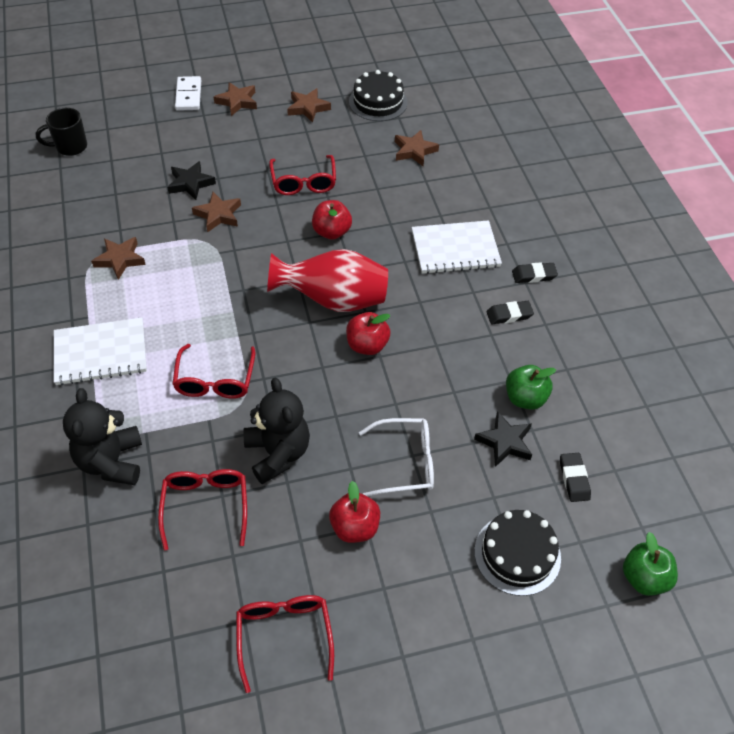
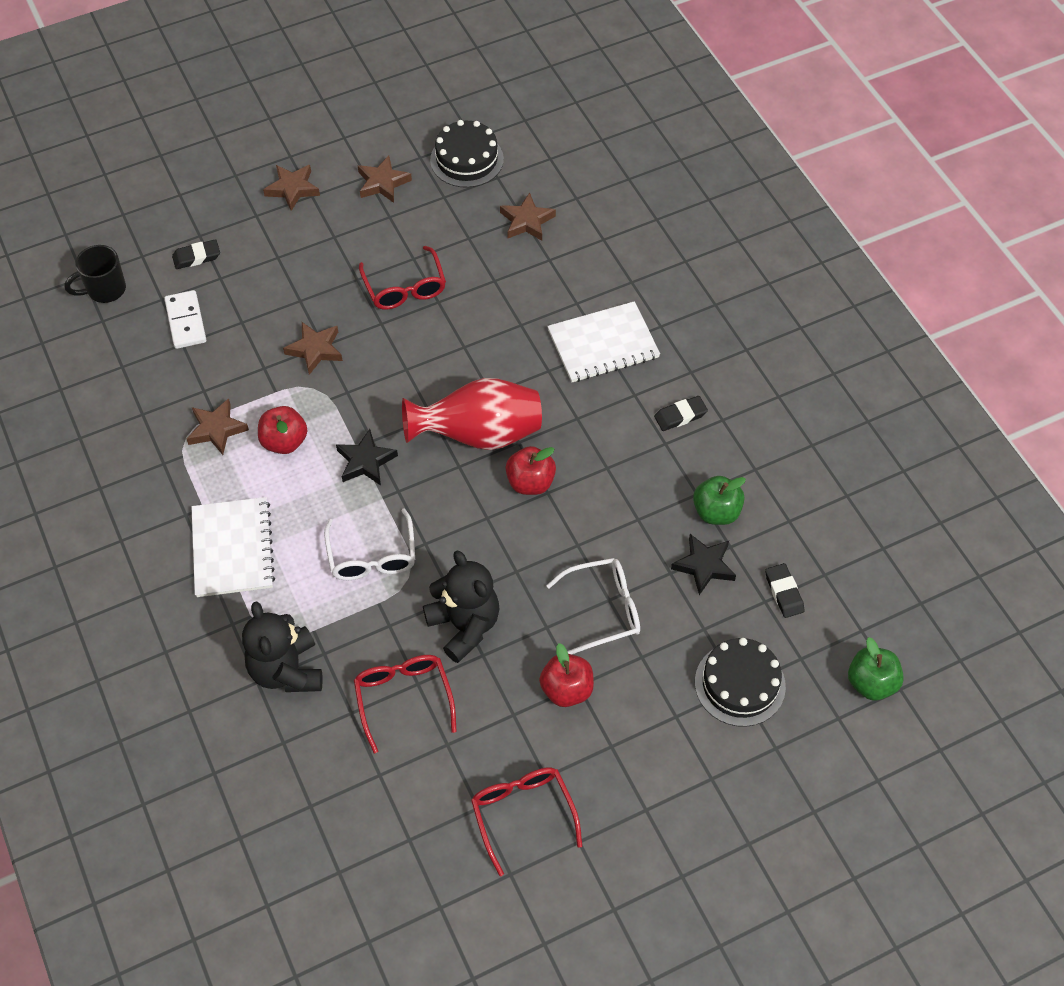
camera: 10 degrees left, 5 degrees up
white notebook [54,317,147,386] -> white notebook turned 75 degrees counterclockwise [192,497,275,597]
black star [167,161,216,200] -> black star moved to [336,429,398,485]
red glasses [172,344,255,399] -> white glasses [324,508,415,580]
white domino [175,76,201,111] -> white domino moved to [164,290,206,349]
red apple [312,200,352,240] -> red apple moved to [258,406,307,454]
black eraser [512,262,558,283] -> black eraser moved to [172,239,220,269]

